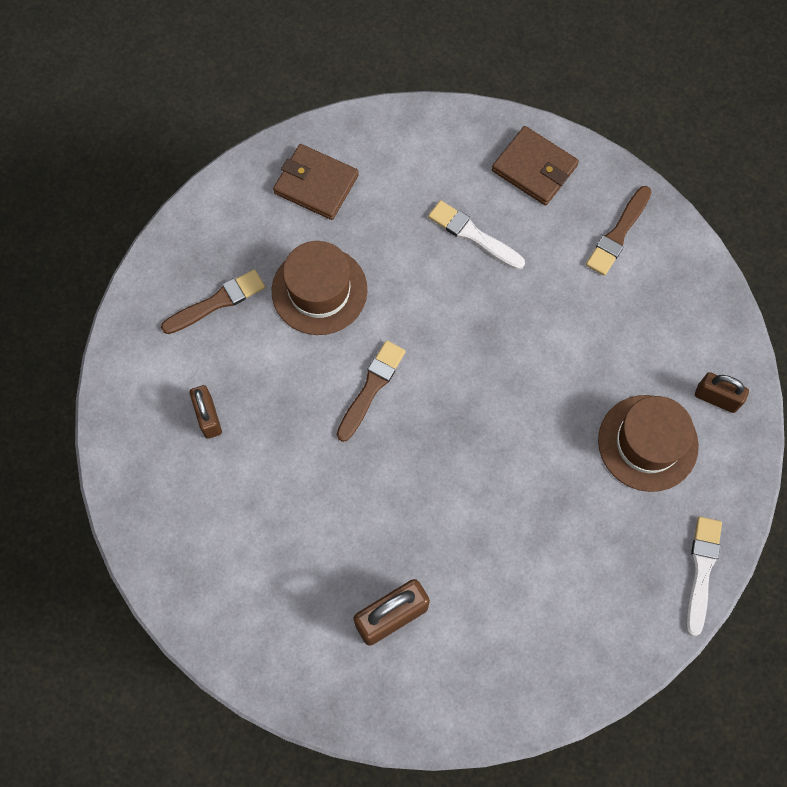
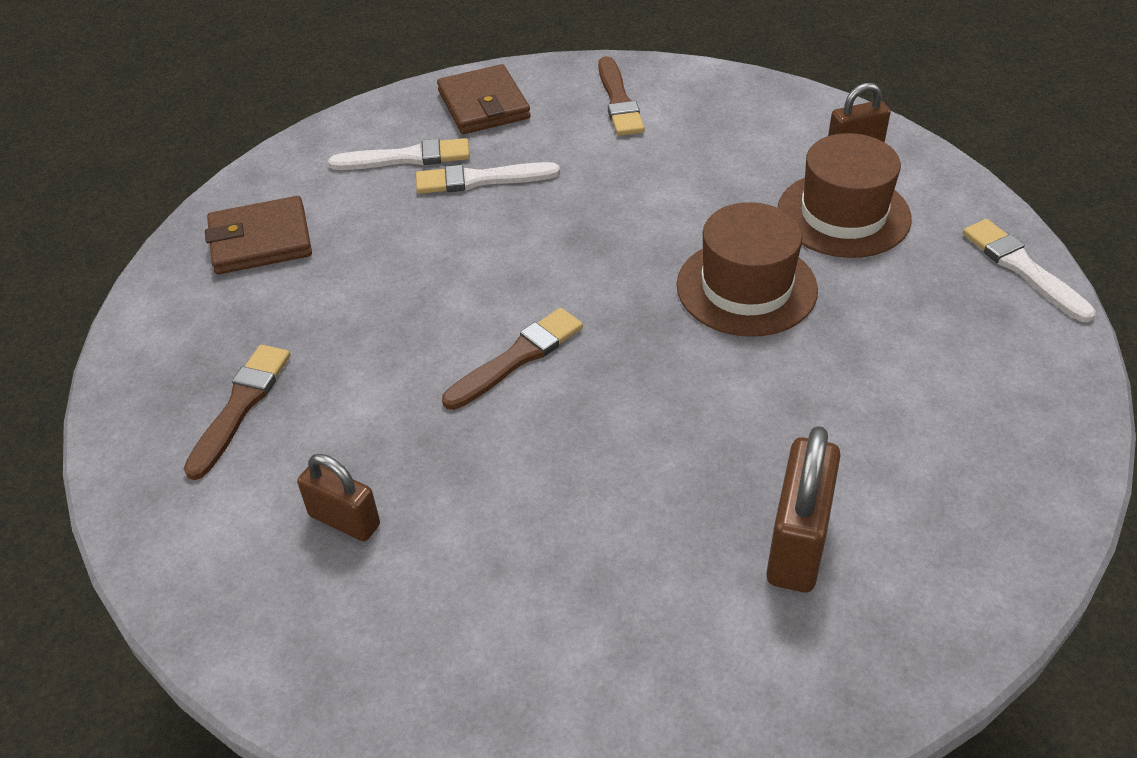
camera: 40 degrees left, 25 degrees down
brown hat [272,241,367,335] -> brown hat moved to [677,202,818,337]
brown brush [337,340,406,442] -> brown brush turned 60 degrees clockwise [442,308,583,410]
brown wallet [492,126,579,205] -> brown wallet turned 75 degrees clockwise [437,64,531,134]
none -> white brush [328,138,470,170]

